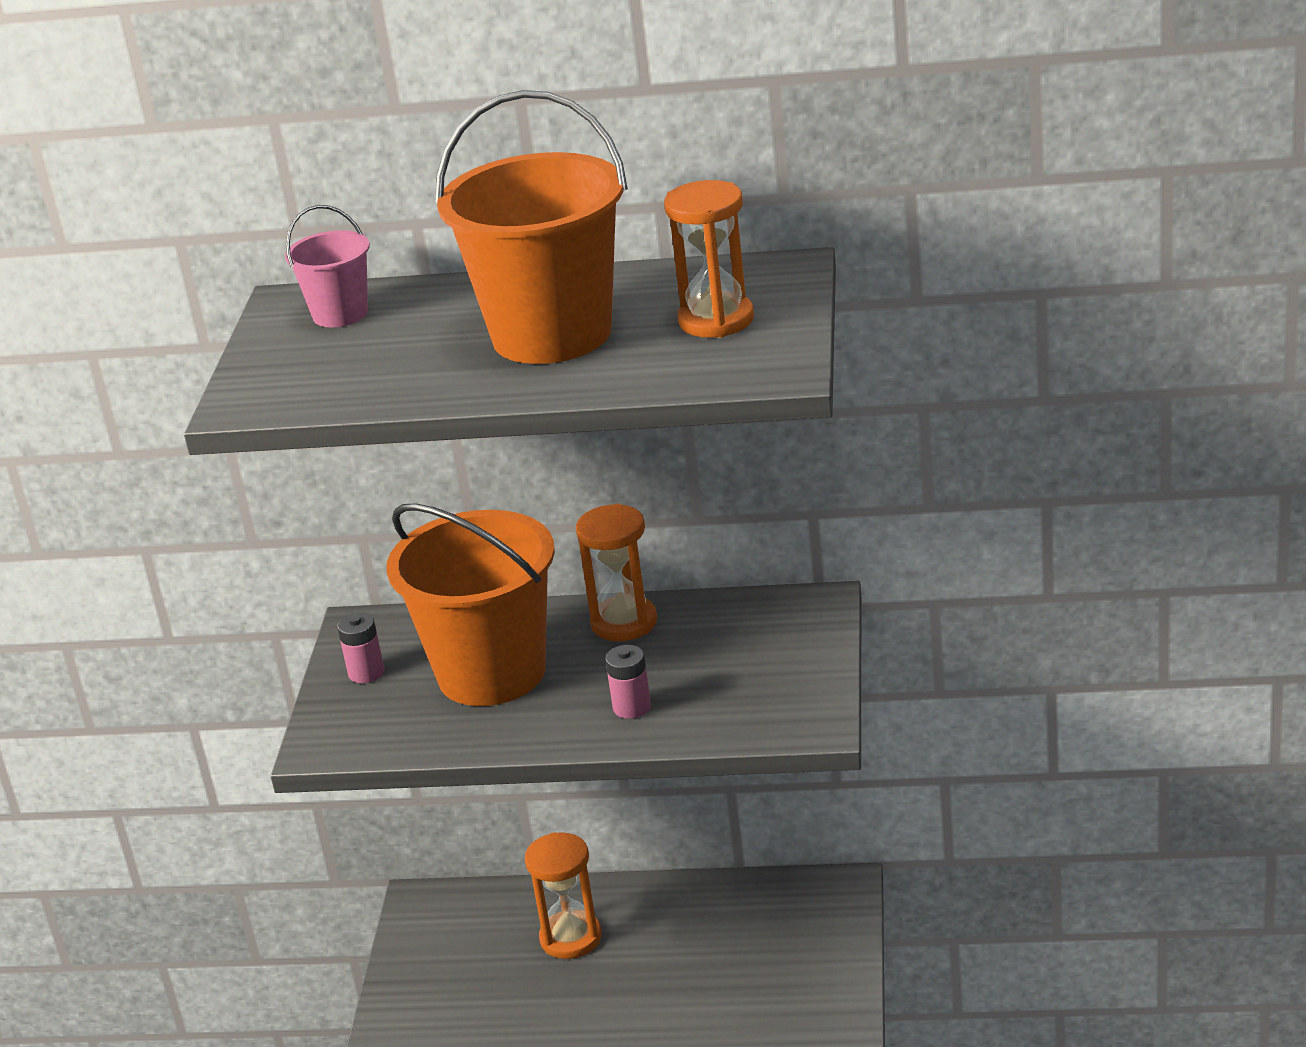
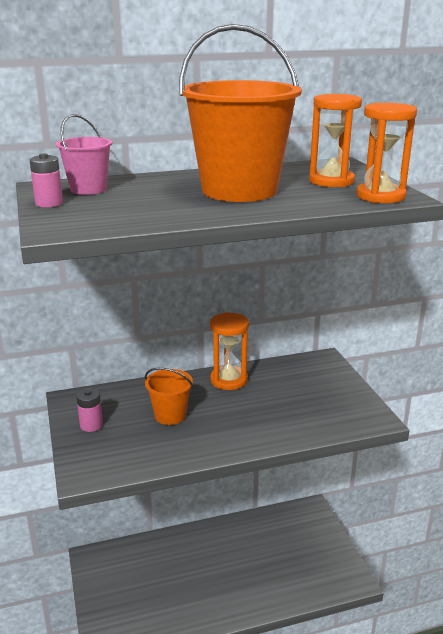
camera: 25 degrees left, 5 degrees down
orange bucket [387,504,555,706] -> orange bucket [145,368,193,425], size x0.48
orange hourglass [525,832,602,959] -> orange hourglass moved to [356,103,417,203]
pink battery [605,645,651,719] -> pink battery moved to [29,153,63,207]

